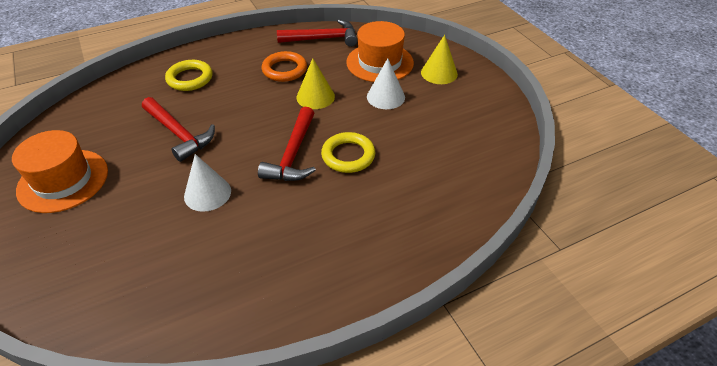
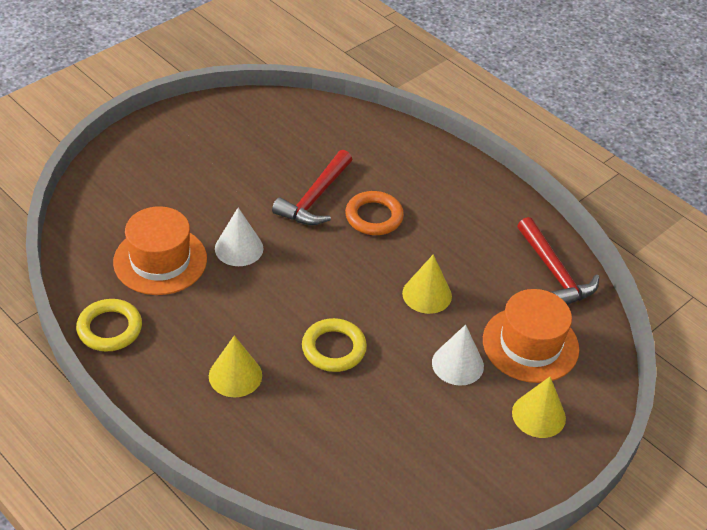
camera: 70 degrees right, 0 degrees up
orange hat [12,130,108,213] -> orange hat moved to [113,206,207,295]
yellow ring [165,60,213,91] -> yellow ring moved to [76,299,142,352]
red hammer [258,106,316,181] -> none
orange ring [262,51,307,82] -> orange ring moved to [345,191,404,235]
none -> yellow cone [209,335,262,398]

